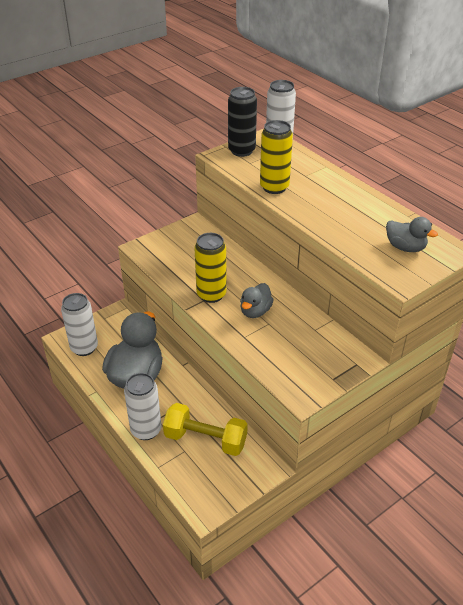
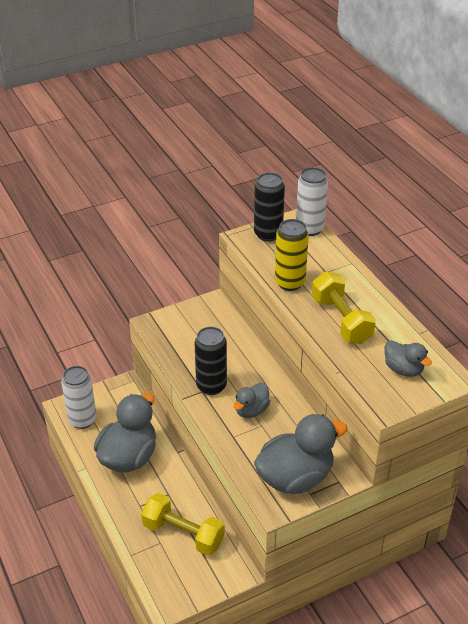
camera: 10 degrees right, 0 degrees up
white can [124,373,162,440] -> none
yellow can [194,233,227,303] -> black can [195,327,227,395]
none -> grey duck [254,414,347,494]
none -> yellow dumbbell [312,271,376,344]

